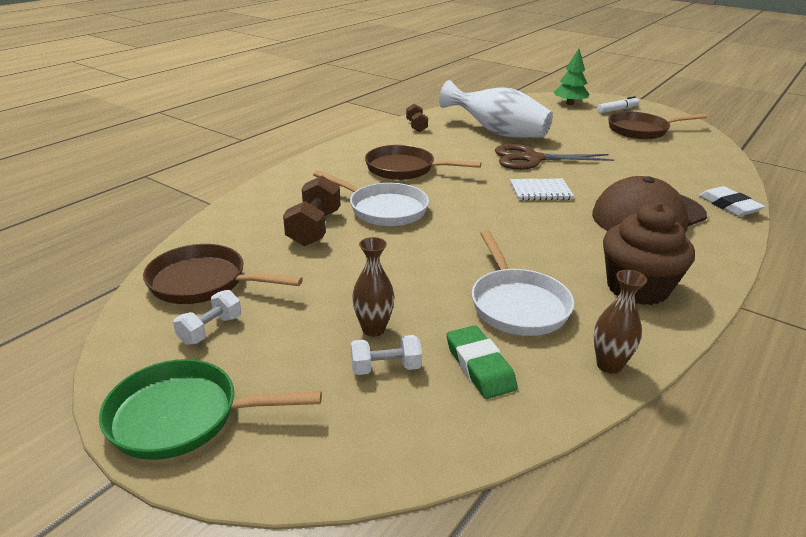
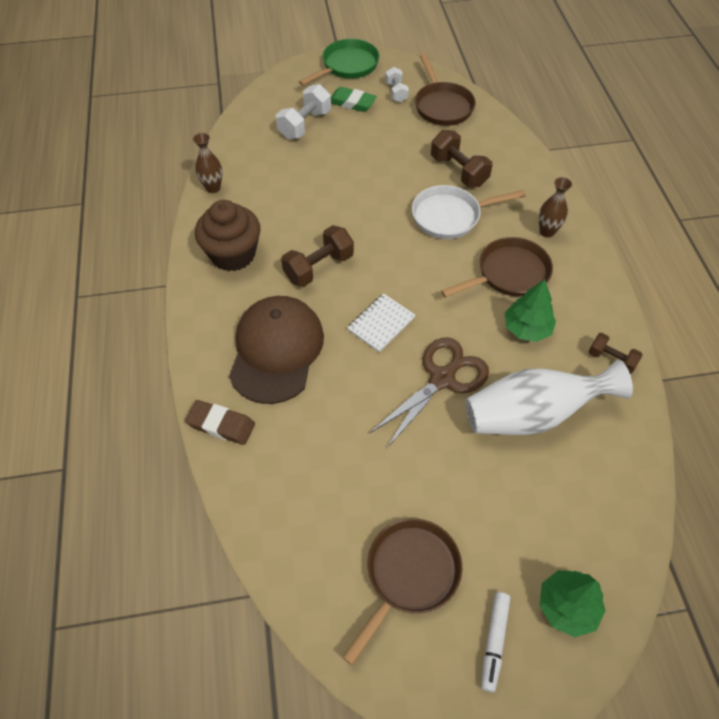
camera: 135 degrees right, 25 degrees up
brown pan [143,244,303,304] -> brown pan turned 105 degrees clockwise [415,54,476,126]
white dumbbell [351,335,422,375] -> white dumbbell [276,84,331,139], size x1.63
brown vase [352,237,395,337] -> brown vase moved to [539,177,572,238]
green eraser [446,325,518,399] -> green eraser moved to [331,87,377,112]
white pan [472,230,574,336] -> none
white eraser [699,186,765,216] -> brown eraser [185,400,255,445]
none -> brown dumbbell [281,225,354,287]
none -> green tree [505,279,556,342]

